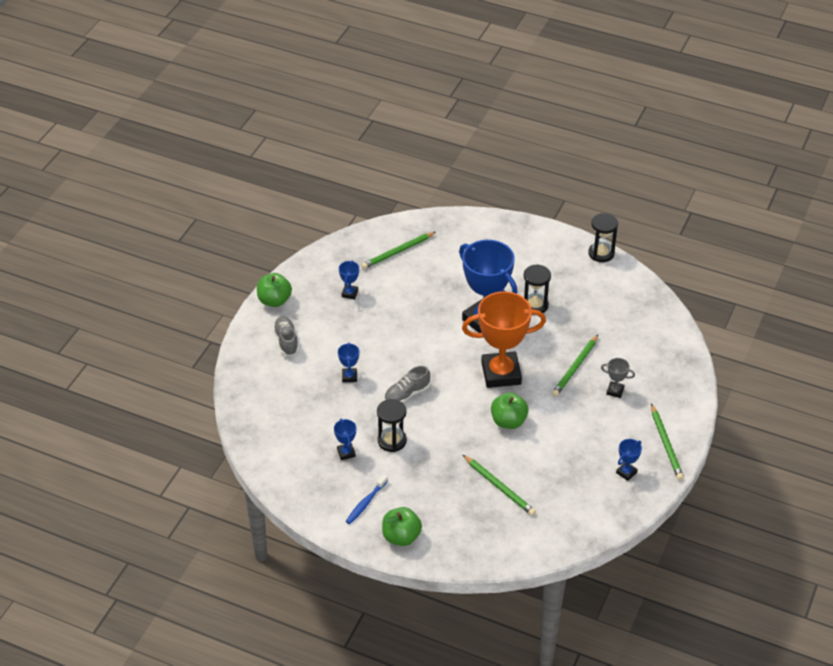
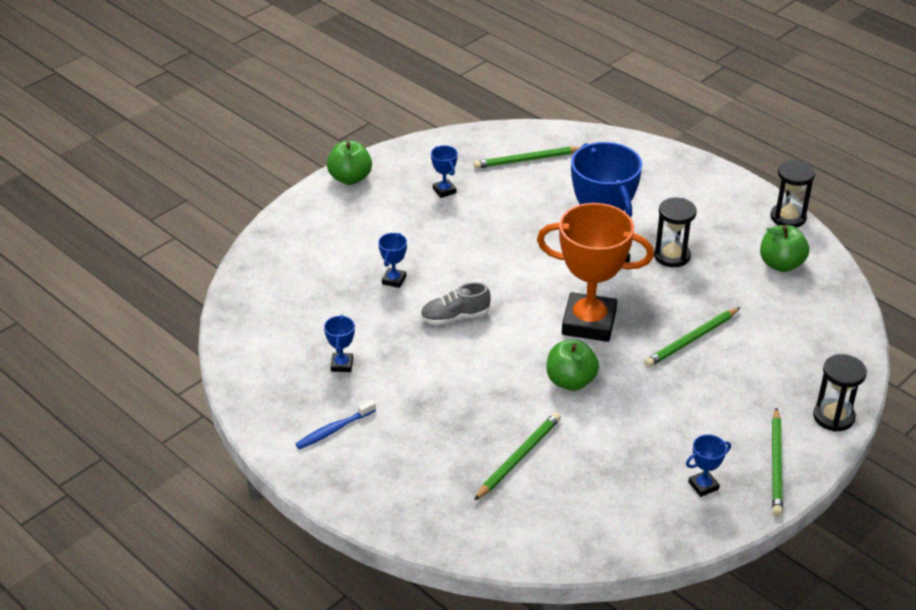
camera: 20 degrees right, 5 degrees down
grey shoe [273,316,299,356] -> none
blue trophy [339,260,359,299] -> blue trophy turned 60 degrees counterclockwise [431,145,458,198]
black hourglass [377,399,407,452] -> black hourglass moved to [813,354,867,432]
green apple [382,507,422,546] -> green apple moved to [760,225,809,272]
green pencil [463,455,536,516] -> green pencil turned 120 degrees counterclockwise [474,412,561,501]
grey trophy [601,358,635,398] -> none

